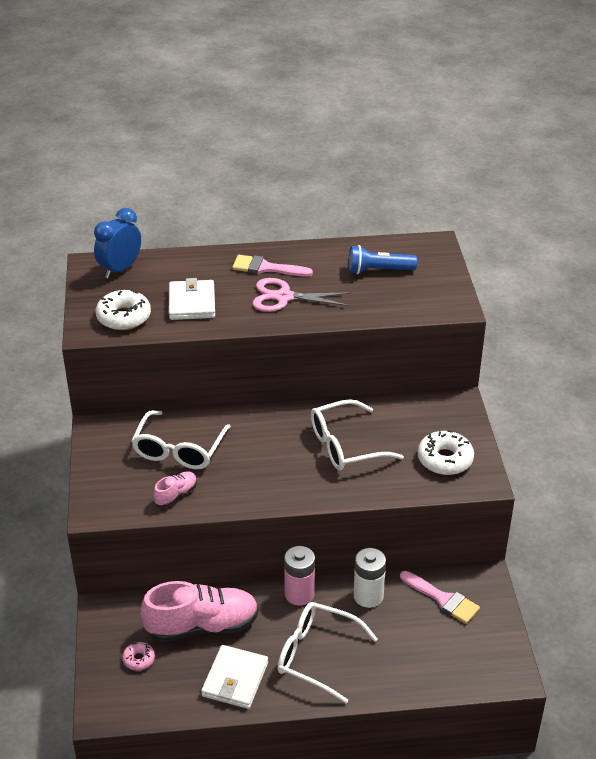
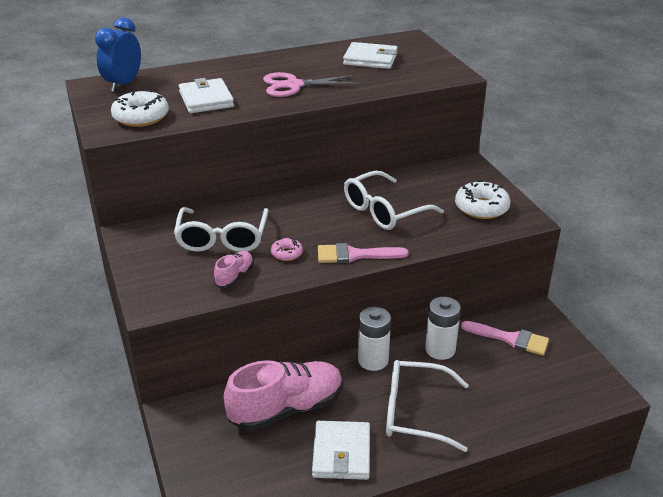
camera: 15 degrees left, 5 degrees down
pink donut [122,642,155,671] -> pink donut moved to [271,238,303,261]
pink brush [232,255,313,277] -> pink brush moved to [318,243,409,263]
pink battery [284,546,315,606] -> white battery [358,307,391,371]
blue flashlight [349,245,417,274] -> white wallet [343,42,398,69]

